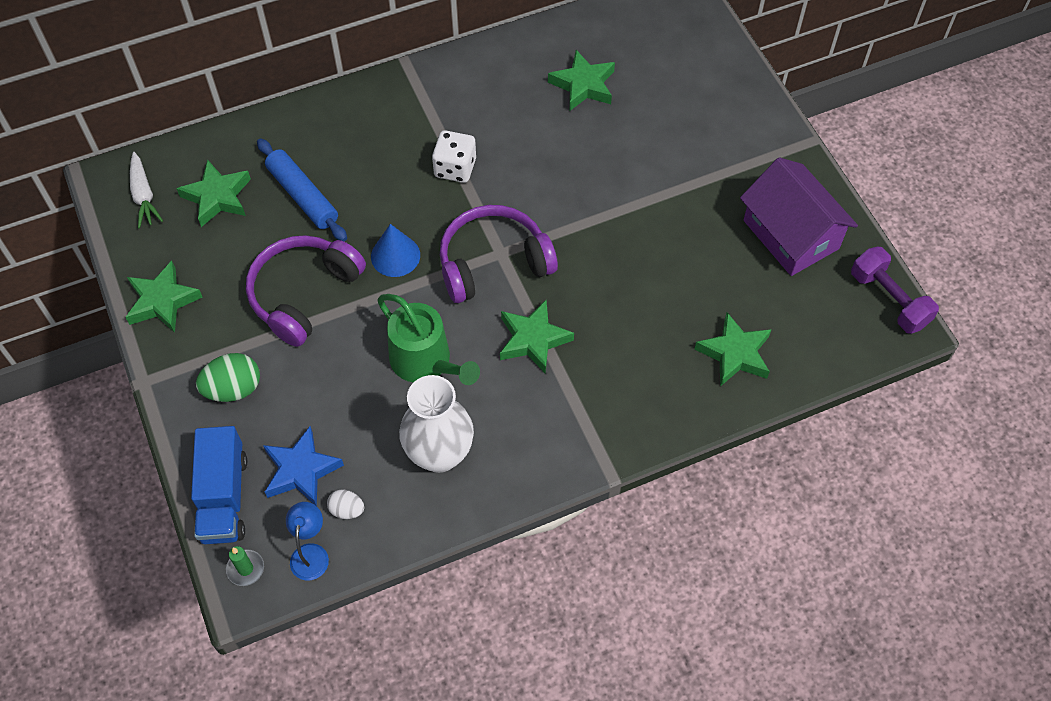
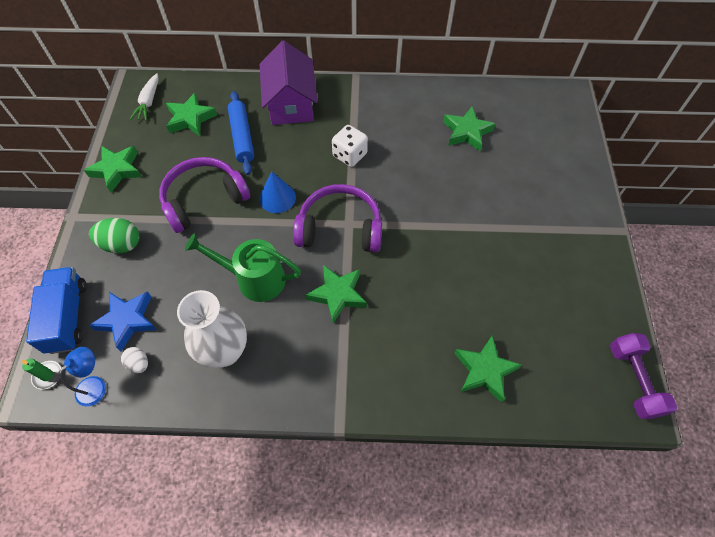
camera: 25 degrees right, 0 degrees up
blue truck [191,426,247,544] -> blue truck turned 150 degrees clockwise [26,267,87,354]
green watering can [377,294,480,385] -> green watering can turned 120 degrees clockwise [185,234,301,302]
purple house [740,157,858,276] -> purple house moved to [260,41,318,125]

